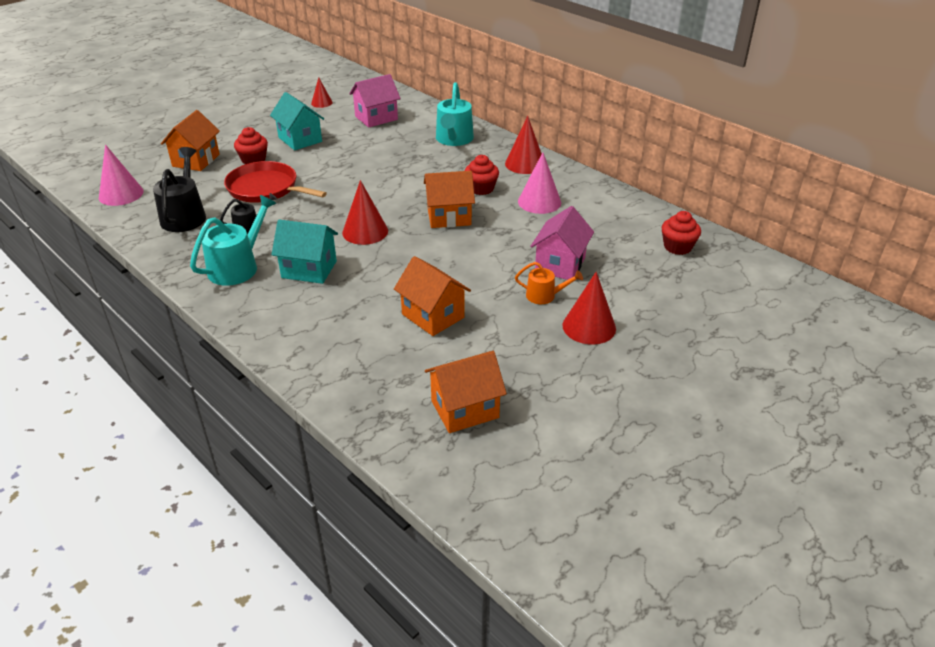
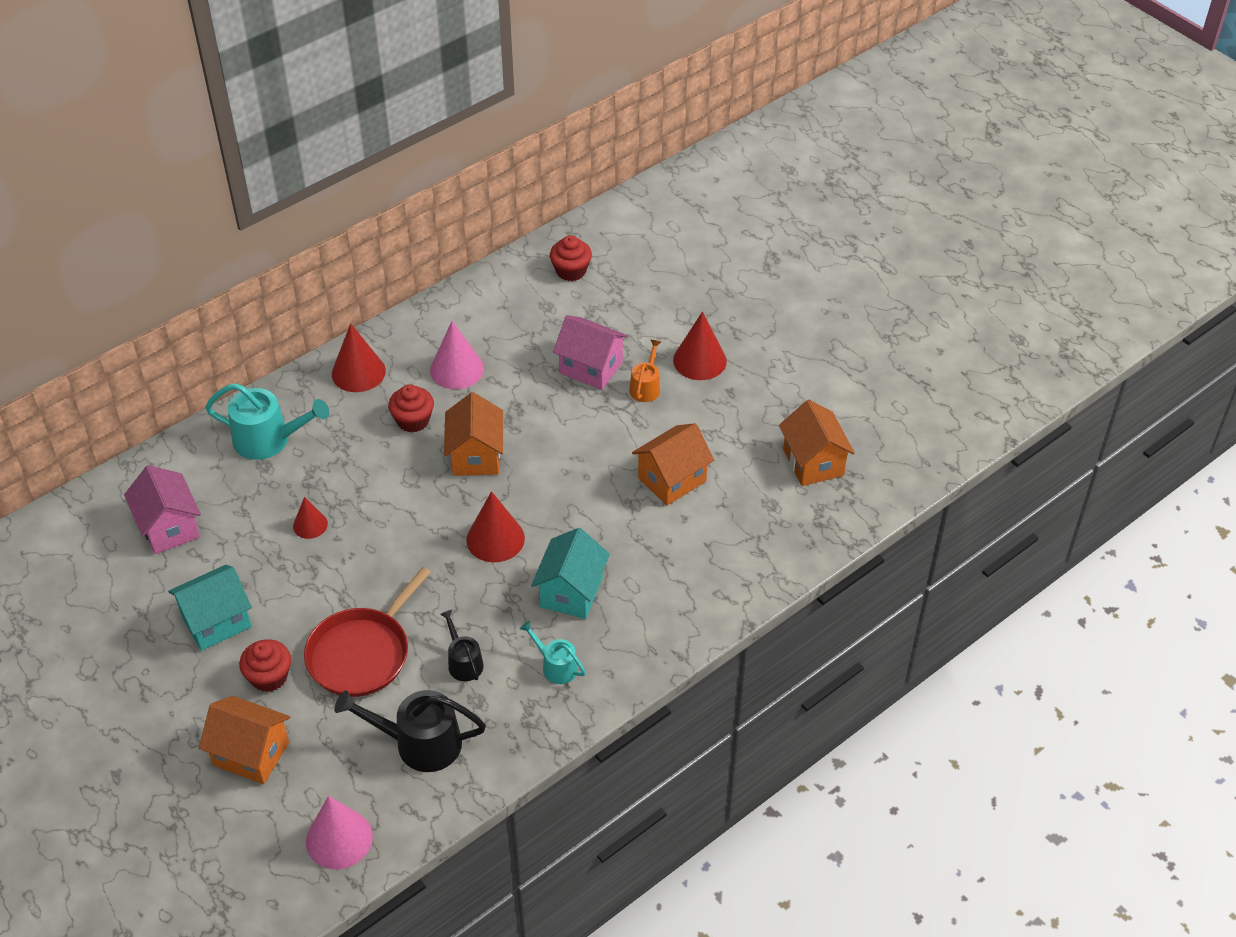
camera: 85 degrees left, 10 degrees up
turquoise watering can [190,195,276,286] -> turquoise watering can [520,621,586,684], size x0.57
red cone [311,77,333,108] -> red cone moved to [293,497,328,539]

